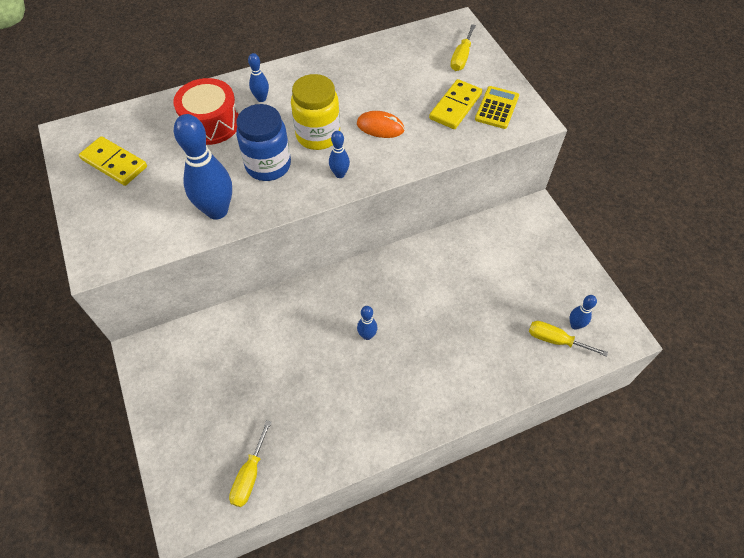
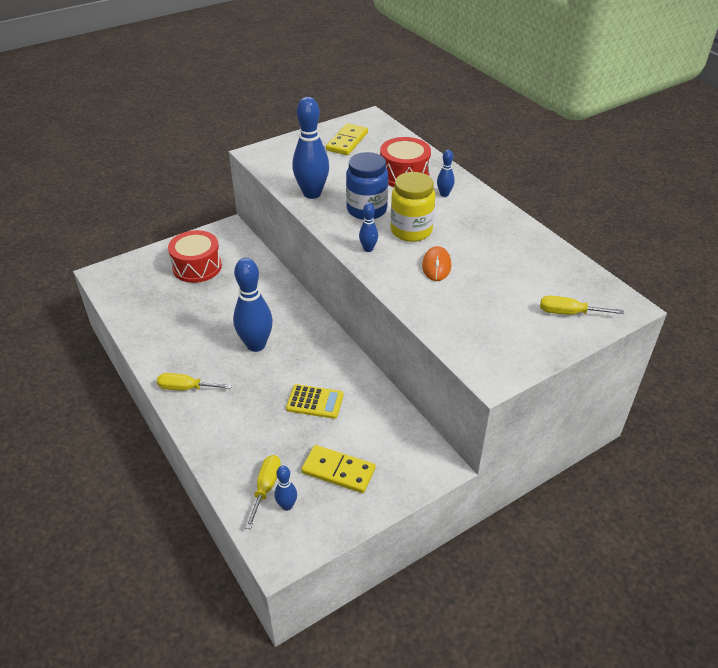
camera: 80 degrees right, 15 degrees down
yellow screwdriver [229,420,271,507] -> yellow screwdriver moved to [157,373,232,390]
blue bowling pin [357,306,378,340] -> blue bowling pin [233,258,273,352], size x2.07
yellow domino [429,79,482,129] -> yellow domino moved to [301,445,375,493]
yellow calculator [475,86,519,129] -> yellow calculator moved to [286,384,344,419]
none -> red drum [168,230,222,283]

